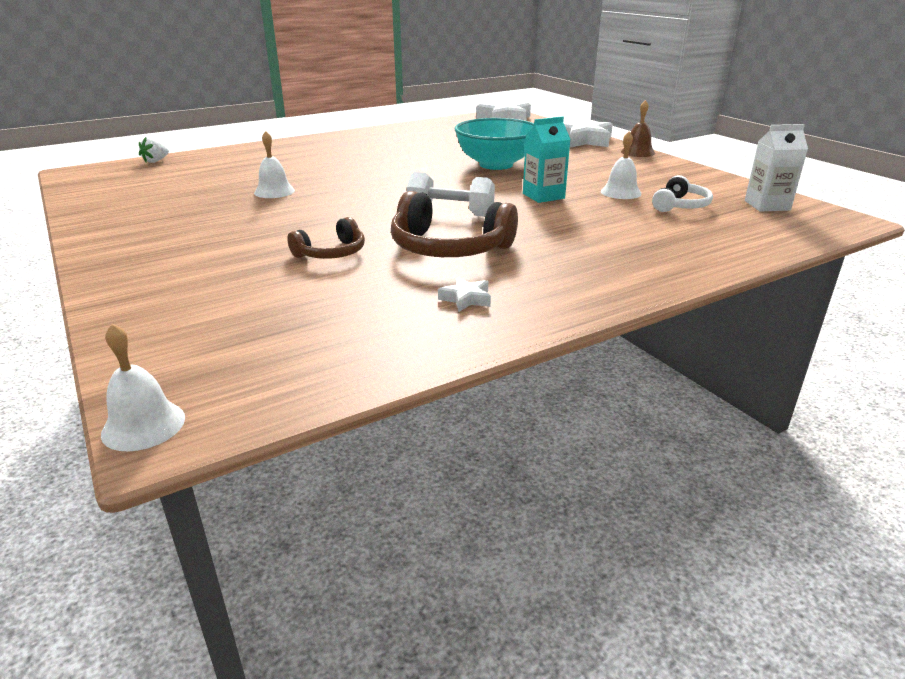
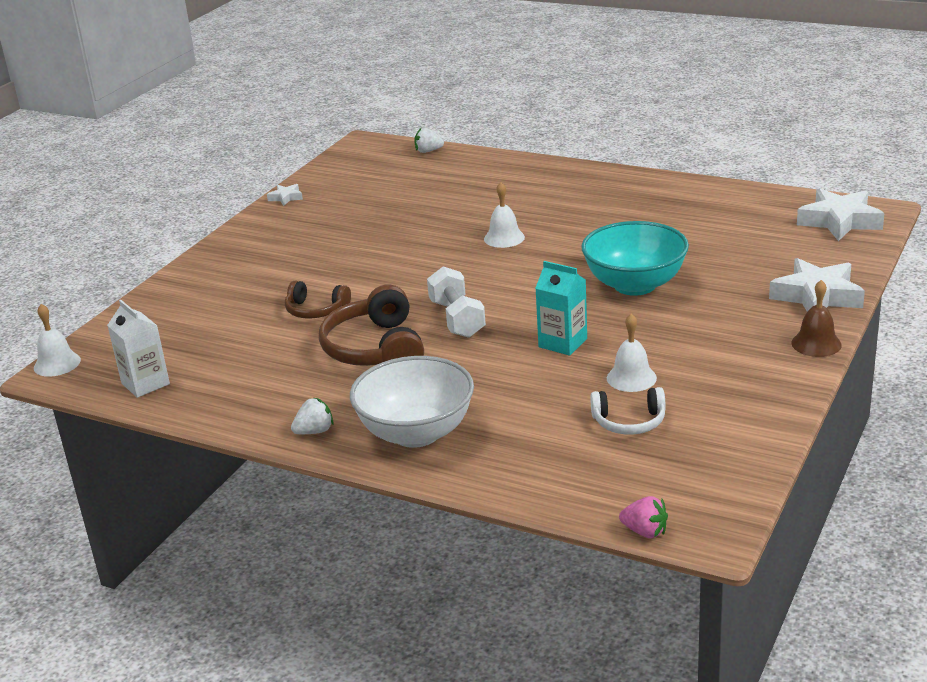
camera: 60 degrees right, 0 degrees up
white bell [254,131,295,198] -> white bell moved to [484,182,525,248]
white star [438,277,491,312] -> white star moved to [267,184,303,206]
white carton [745,124,808,211] -> white carton moved to [107,300,170,398]
none -> white strawberry [291,398,334,434]
none -> white bowl [350,356,474,448]
none -> pink strawberry [619,496,668,538]

